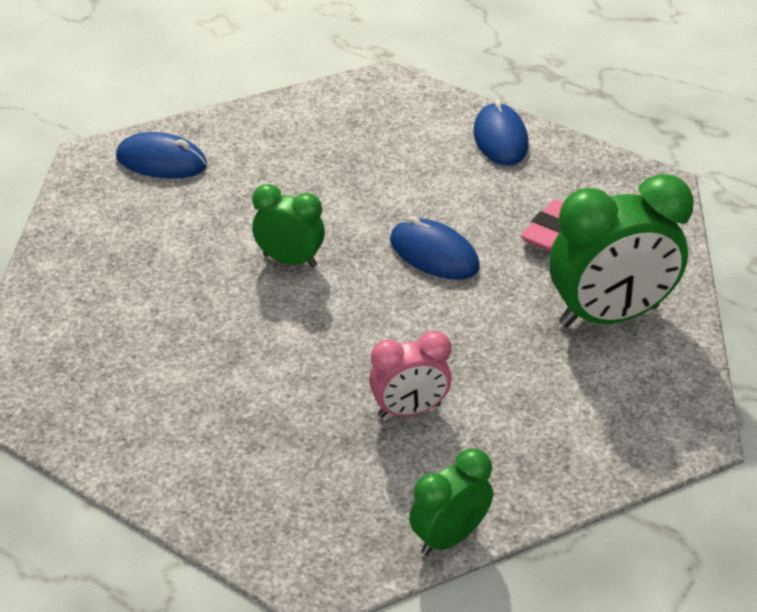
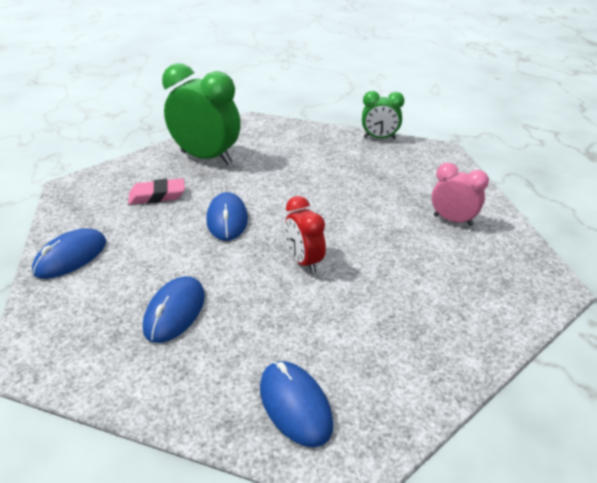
camera: 135 degrees left, 5 degrees down
green clock [252,184,325,268] -> red clock [285,196,326,274]
pink clock [369,330,452,418] -> pink clock moved to [432,163,489,226]
none -> blue mouse [143,276,205,343]

